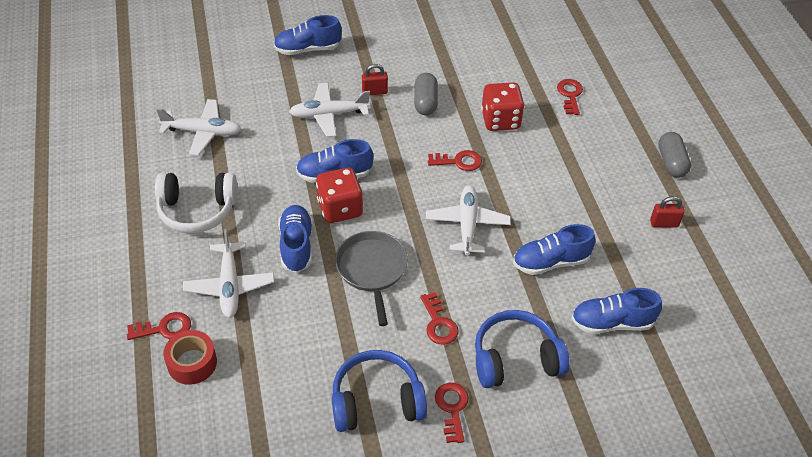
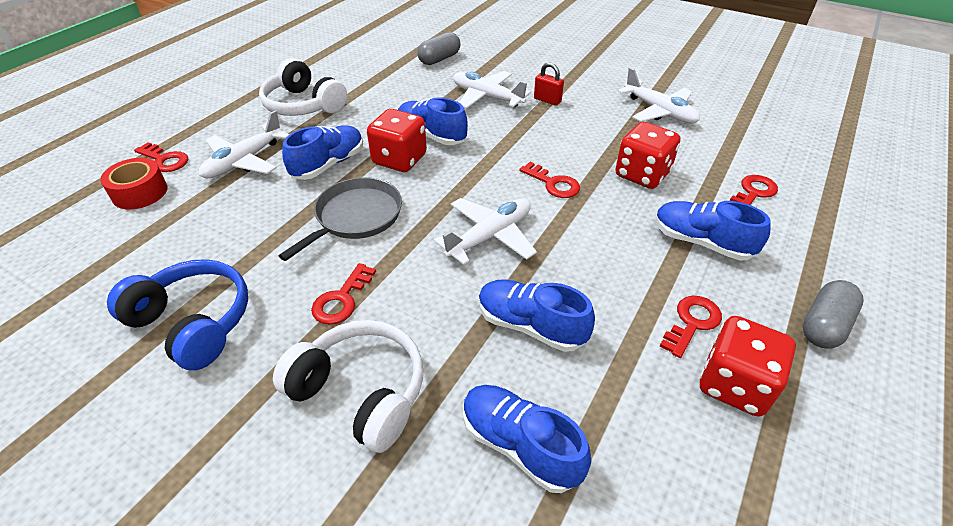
camera: 45 degrees right, 5 degrees down
white plane [156,99,241,156] -> white plane moved to [618,68,700,123]
blue shoe [274,15,342,55] -> blue shoe moved to [655,201,771,261]
grey capsule [414,73,438,115] -> grey capsule moved to [417,32,460,65]
red key [435,383,469,443] -> red key moved to [660,296,722,358]
blue headphones [475,310,570,388] -> white headphones [273,320,423,453]
red padlock [650,196,684,228] -> red dice [700,316,796,417]

